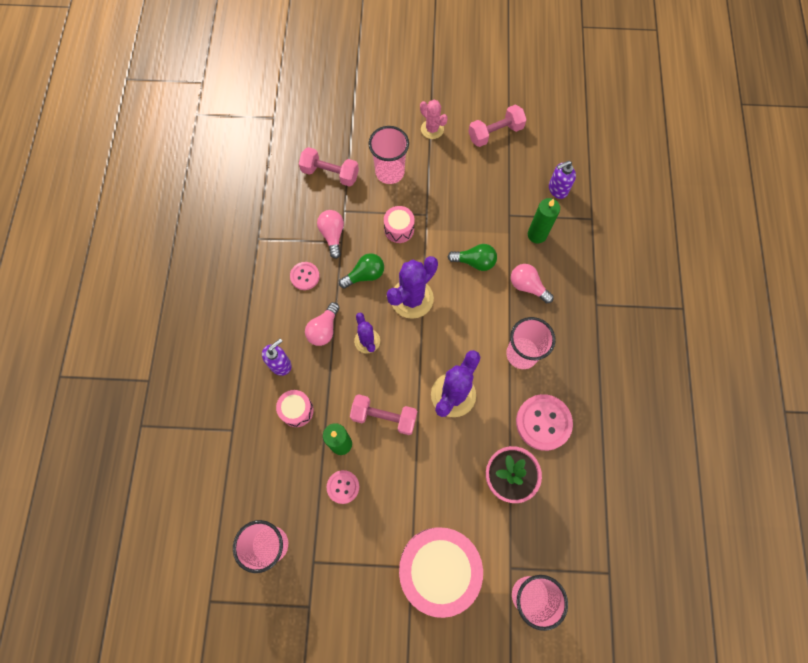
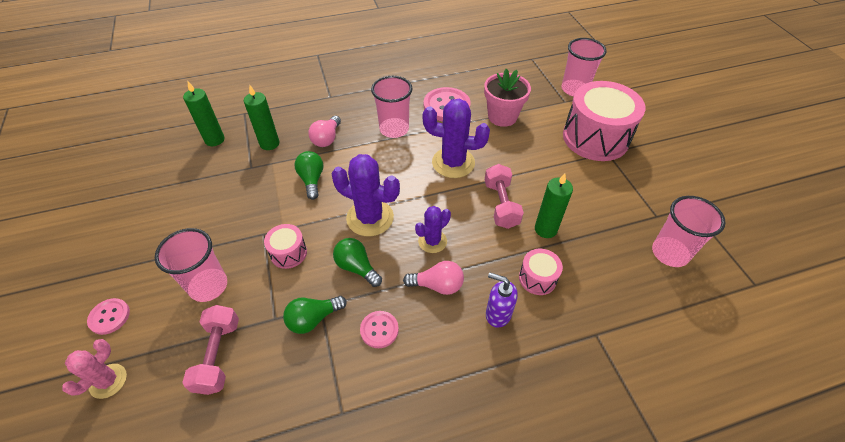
camera: 110 degrees left, 20 degrees down
pink light bulb [317,210,344,259] -> green light bulb [283,296,347,334]
pink button [327,470,359,504] -> pink button moved to [87,298,130,335]
pink cactus [420,100,448,139] -> pink cactus moved to [62,339,127,399]
pink dumbbell [468,105,527,147] -> none
purple soap dispenser [549,161,576,199] -> green candle [183,82,225,146]

